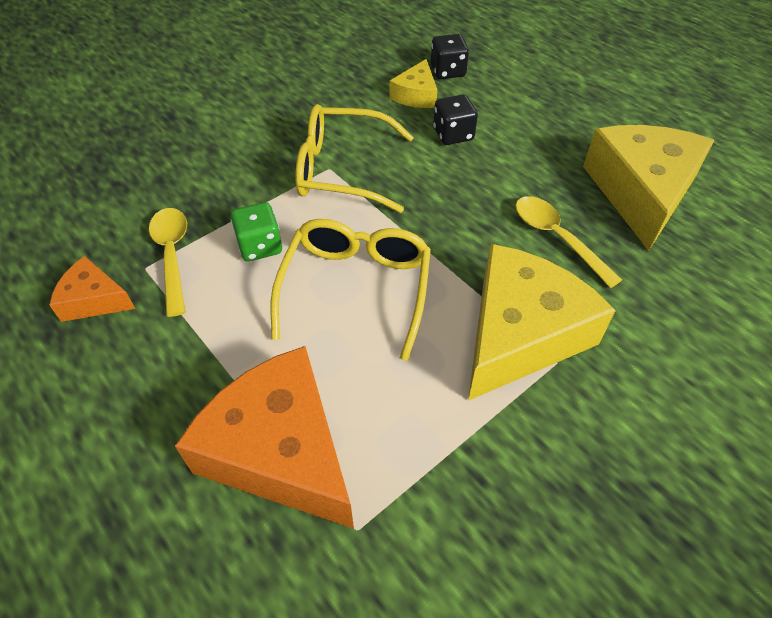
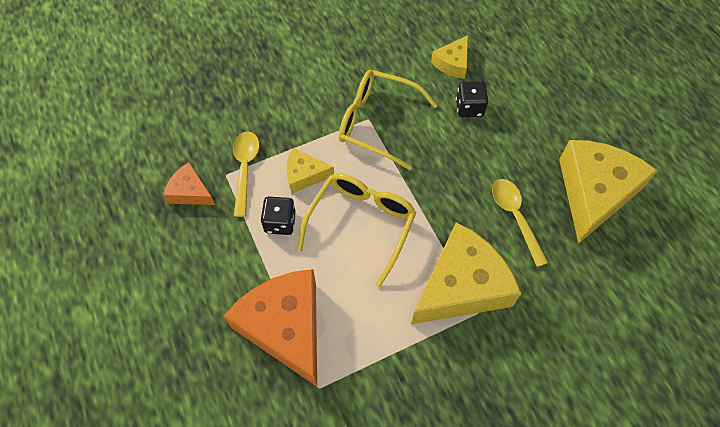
camera: 15 degrees right, 10 degrees up
green dice [231,202,282,262] -> yellow cheese [286,148,334,193]
black dice [431,34,469,79] -> black dice moved to [261,197,296,235]

